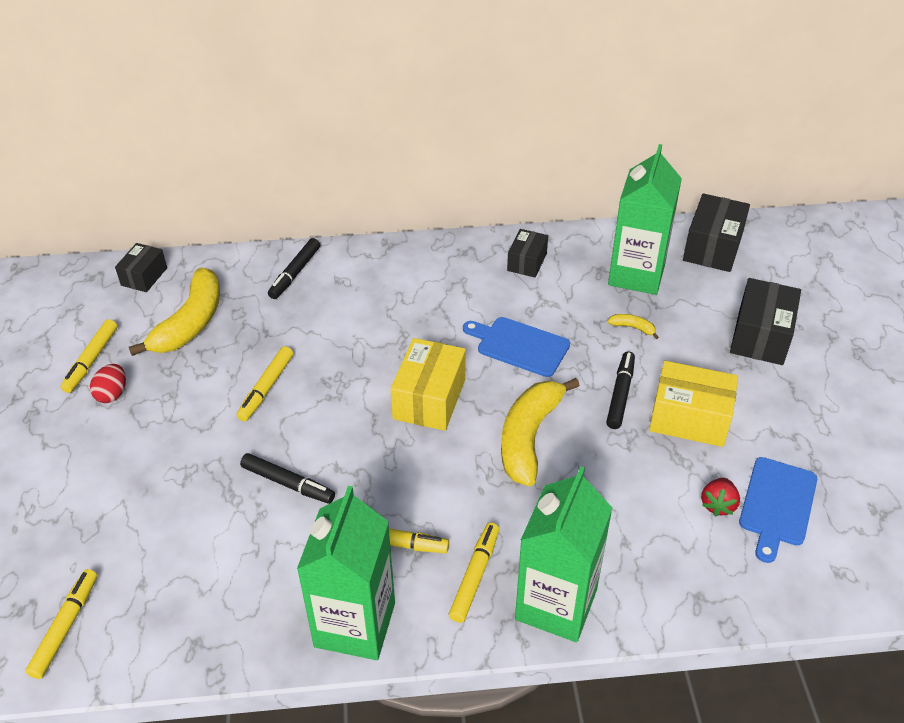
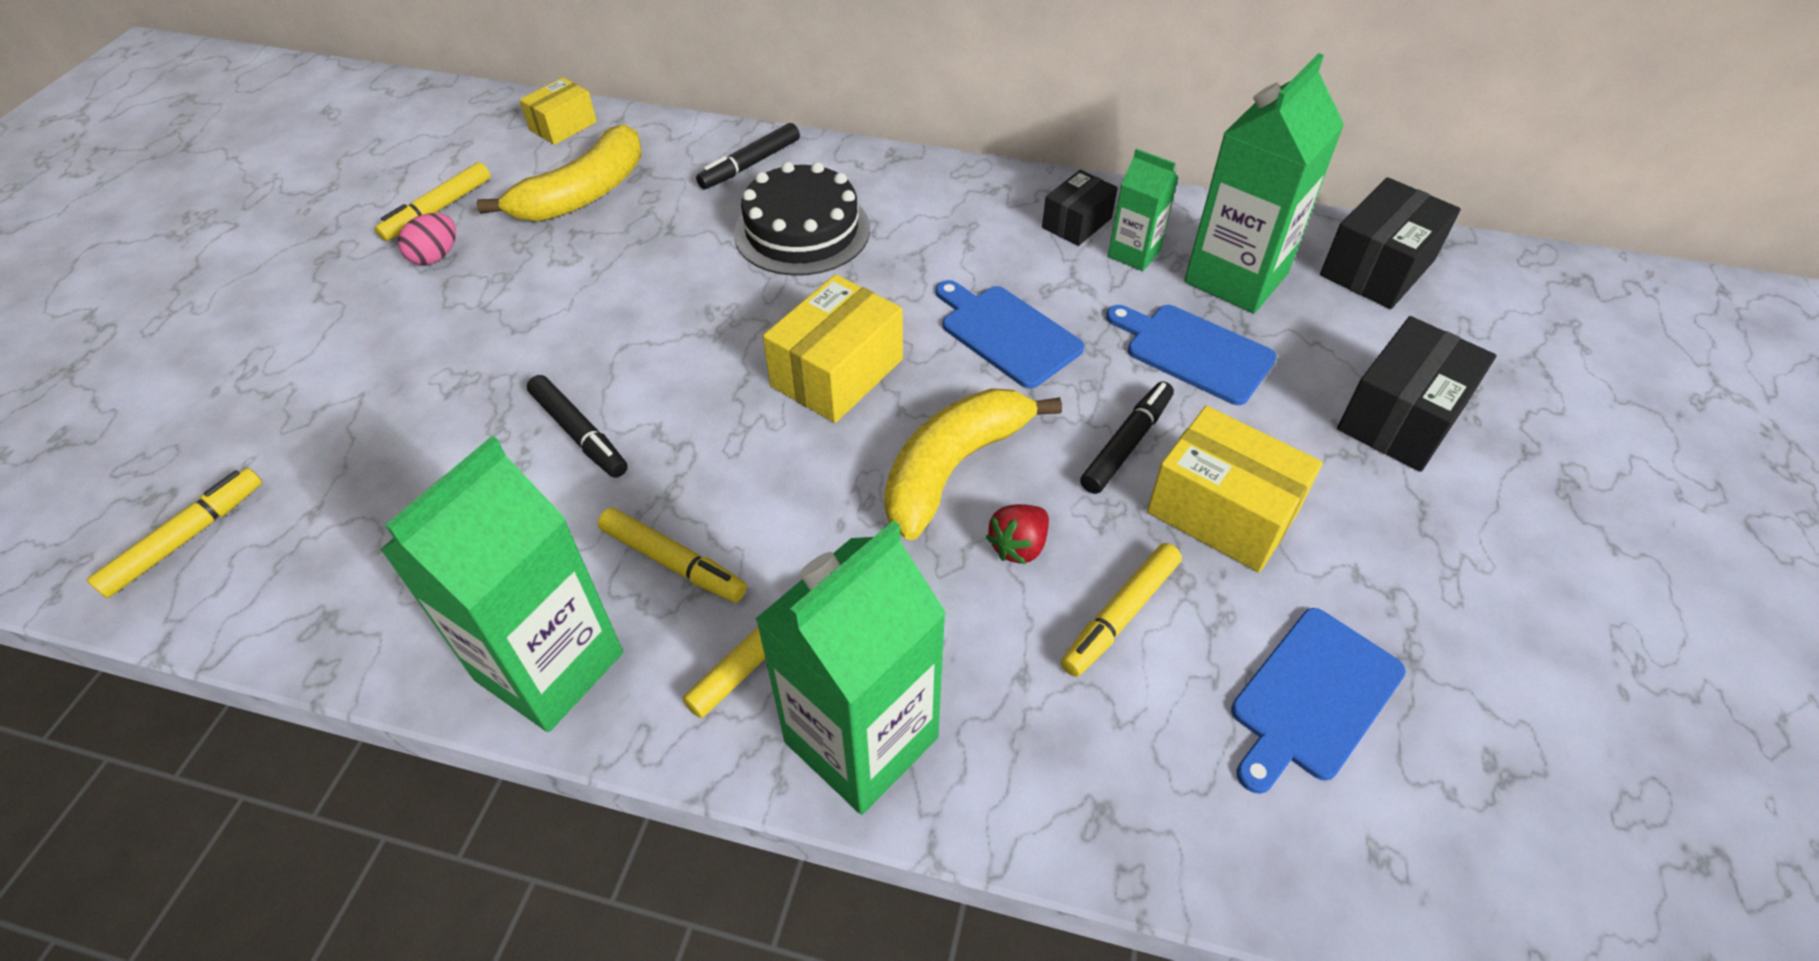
camera: 20 degrees right, 5 degrees up
red egg [90,364,126,403] -> pink egg [398,213,456,265]
black box [115,243,167,292] -> yellow box [519,77,597,145]
yellow marker [237,346,293,421] -> yellow marker moved to [1061,543,1182,677]
yellow banana [607,314,659,339] -> blue cutting board [1106,305,1277,405]
red strawberry [701,478,740,517] -> red strawberry moved to [986,504,1049,565]
none -> black cake [734,162,870,276]
none -> green carton [1108,149,1178,271]

